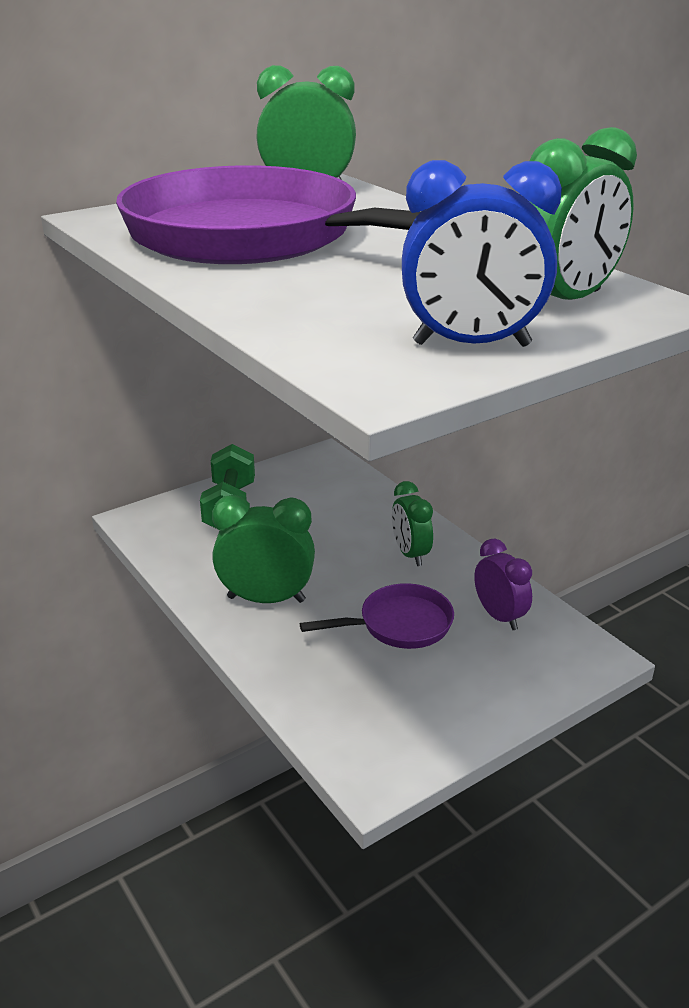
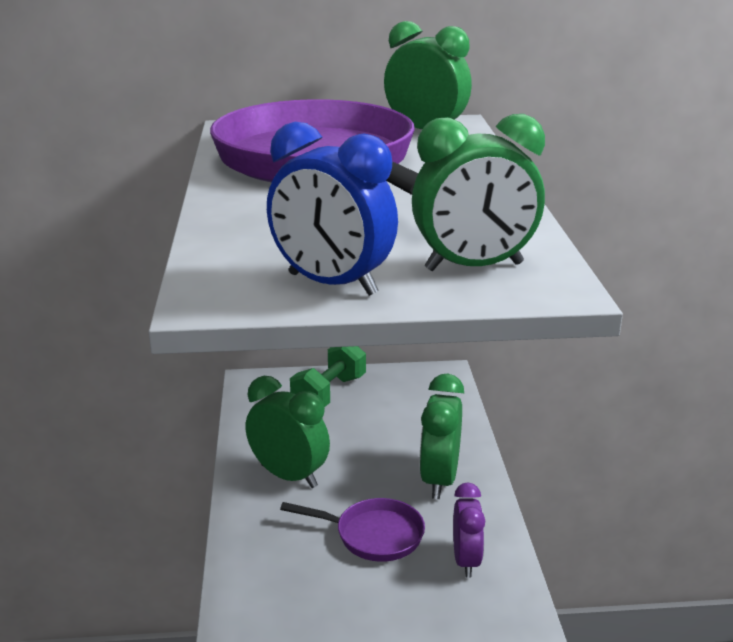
camera: 30 degrees right, 5 degrees down
green clock [392,481,433,566] -> green clock [419,374,464,499], size x1.50

